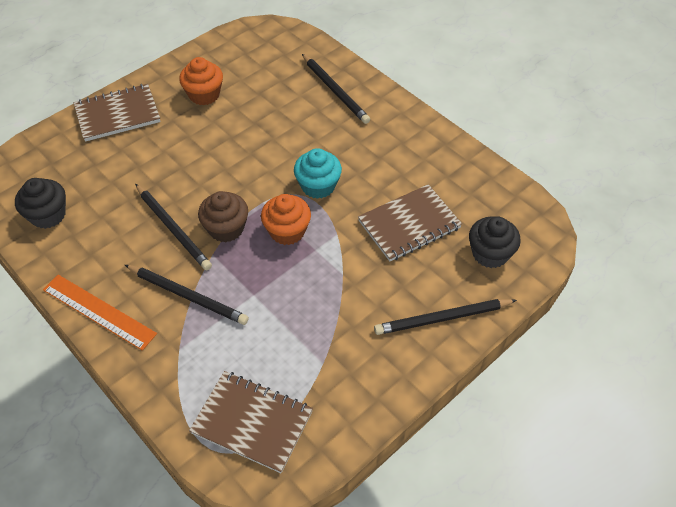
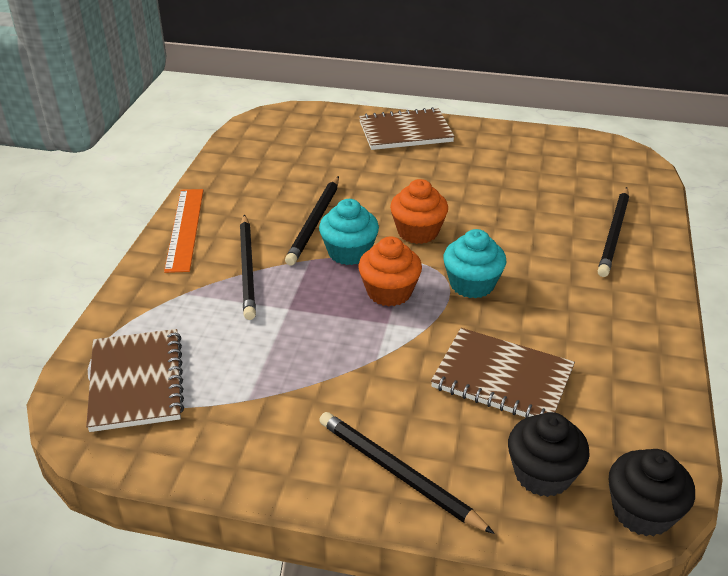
camera: 55 degrees right, 15 degrees down
black cupcake [15,178,66,229] -> black cupcake moved to [609,449,695,536]
brown notebook [74,84,161,142] -> brown notebook turned 45 degrees counterclockwise [359,107,455,150]
orange cupcake [179,57,223,105] -> orange cupcake moved to [390,179,448,244]
brown cupcake [198,191,248,242] -> turquoise cupcake [319,199,379,265]

